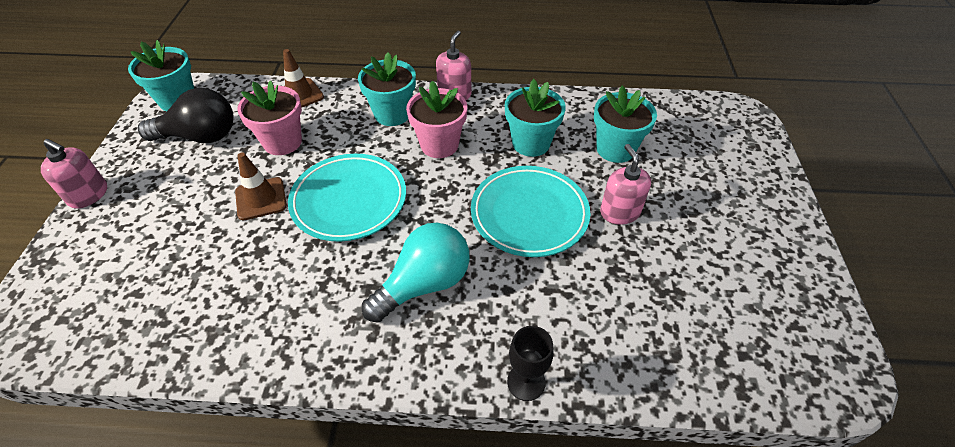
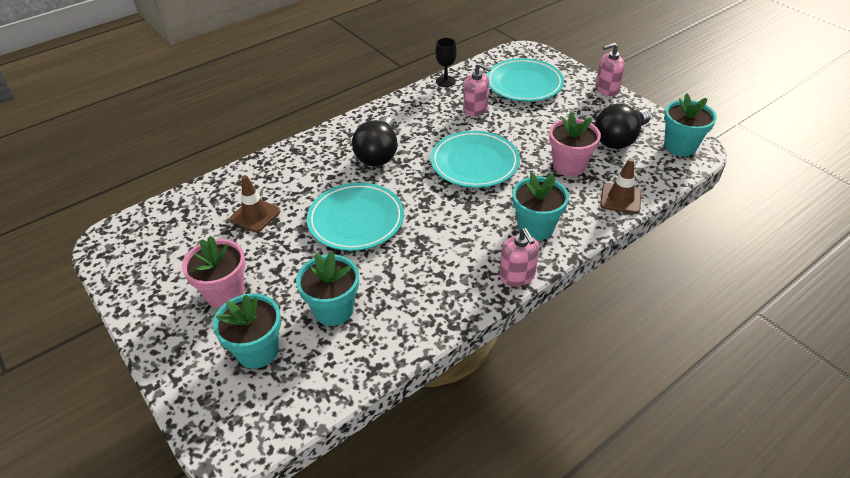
camera: 140 degrees right, 5 degrees down
brown traffic cone [235,152,287,220] -> brown traffic cone moved to [230,175,280,233]
turquoise light bulb [362,223,470,323] -> black light bulb [352,116,398,166]
pink flower pot [406,81,467,158] -> pink flower pot moved to [182,236,246,308]
turquoise flower pot [505,79,566,157] -> turquoise flower pot moved to [213,293,281,369]
black goblet [507,326,553,401] -> black goblet moved to [435,38,457,87]
pink soap dispenser [600,144,651,225] -> pink soap dispenser moved to [463,63,491,116]
none -> turquoise plate [487,58,564,102]

